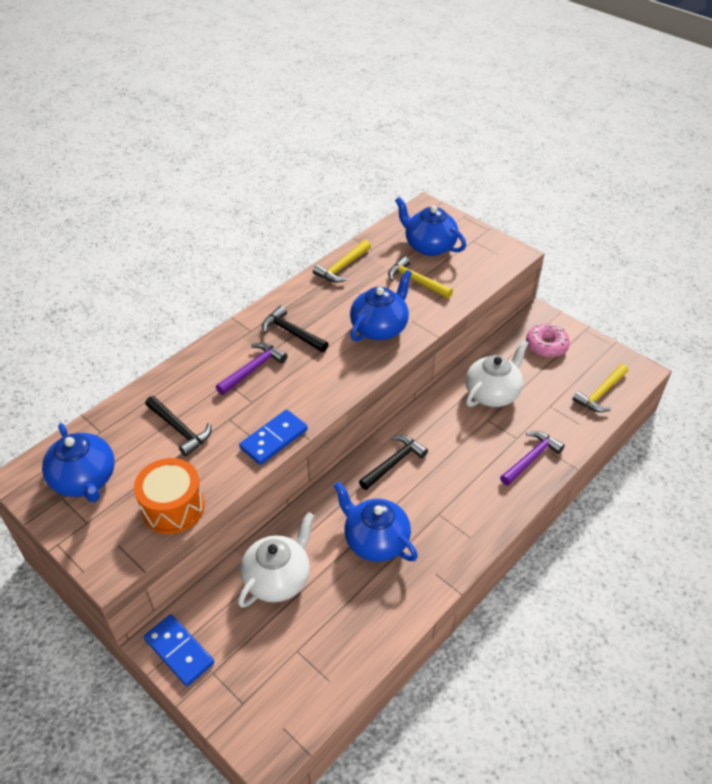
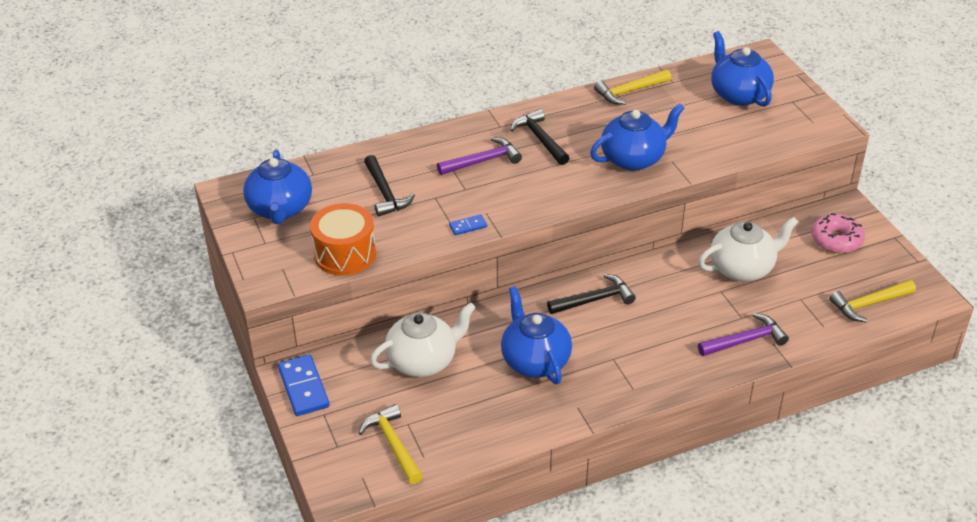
camera: 25 degrees right, 5 degrees down
blue domino [239,410,308,465] -> blue domino [449,214,487,235], size x0.52
yellow hammer [388,256,453,299] -> yellow hammer moved to [359,404,423,484]

